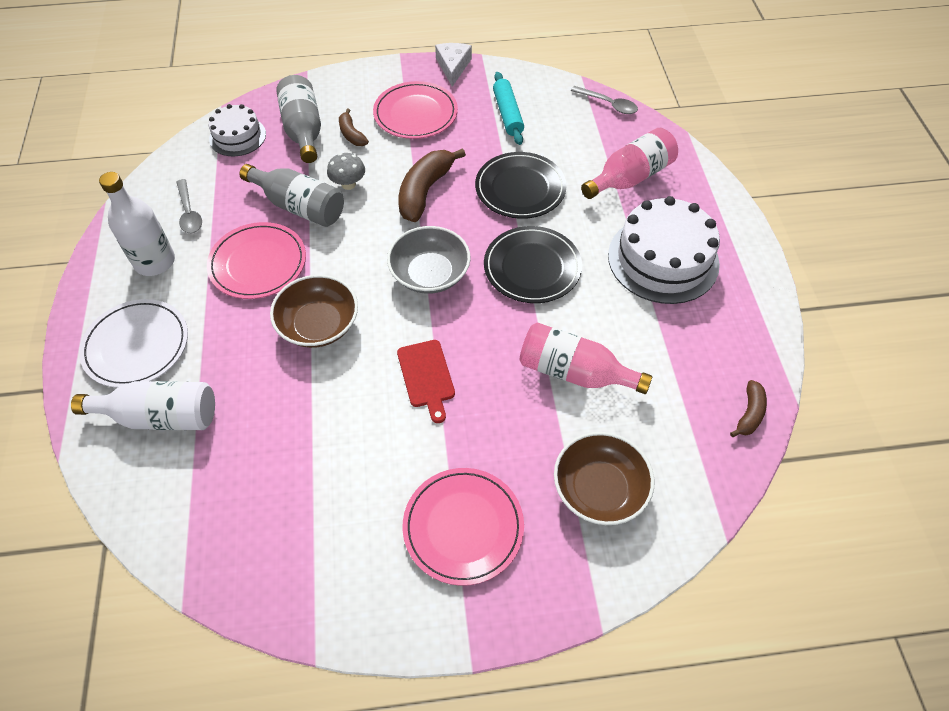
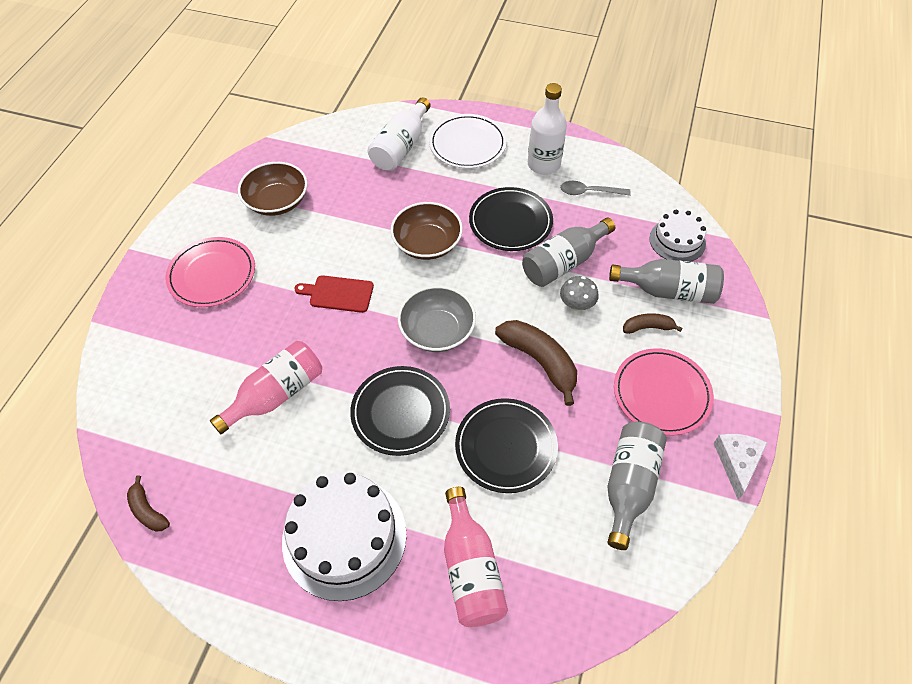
camera: 115 degrees right, 0 degrees up
pink plate [207,222,306,299] -> black plate [469,187,553,251]
white cheese [435,43,472,87] -> white cheese turned 105 degrees counterclockwise [714,434,767,499]
turquoise rolling pin [493,72,524,145] -> grey bottle [607,421,667,550]
brown bowl [554,432,654,525] -> brown bowl moved to [238,162,308,216]
grey spoon [571,86,638,114] -> none

